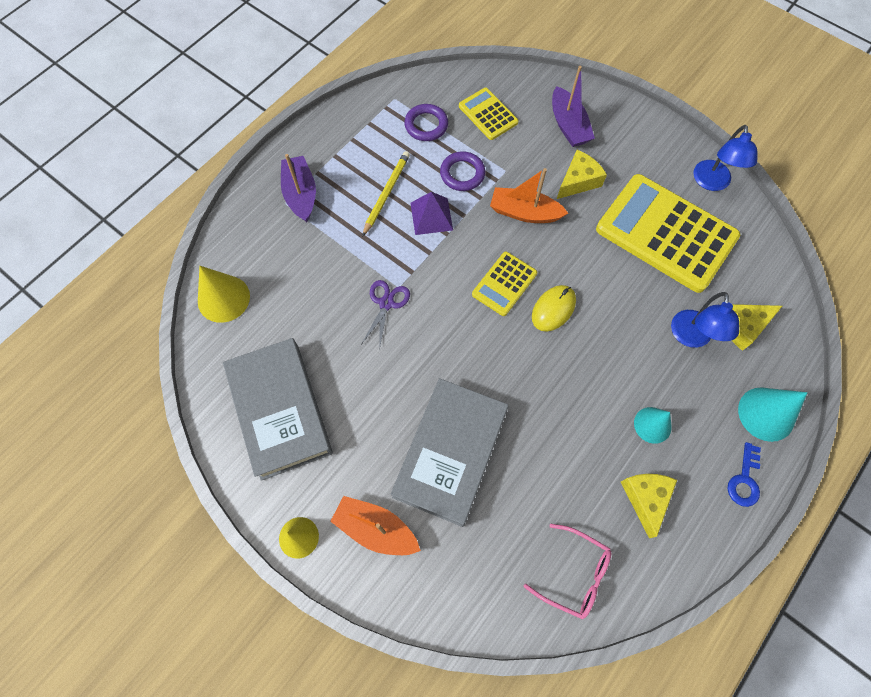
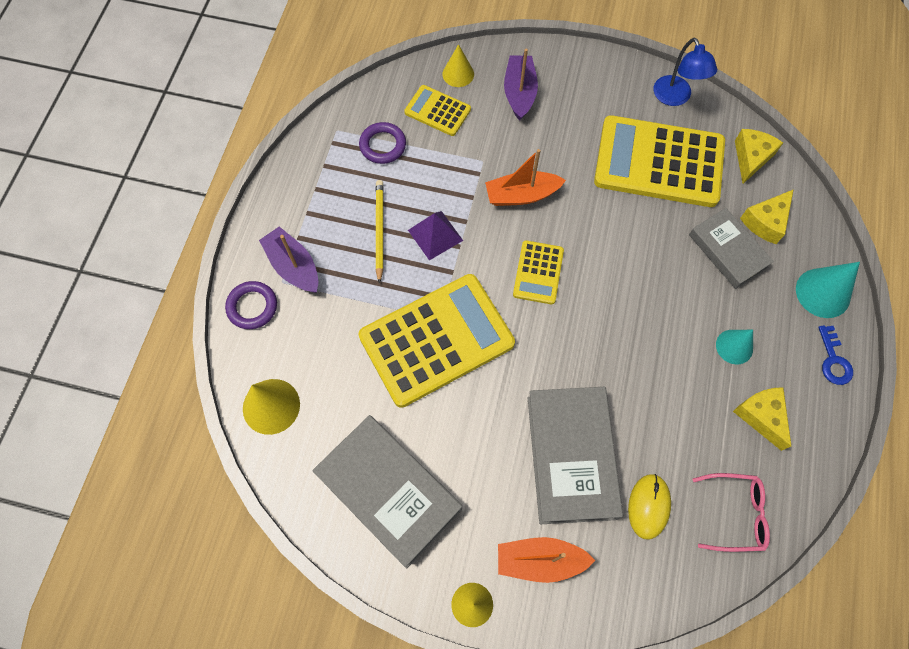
camera: 25 degrees left, 0 degrees up
purple scissors [362,280,410,350] -> yellow calculator [358,274,515,408]
purple ring [440,151,485,191] -> purple ring moved to [225,281,277,329]
yellow mouse [532,285,576,332] -> yellow mouse moved to [628,474,671,540]
purple boat [552,66,595,147] -> purple boat turned 135 degrees counterclockwise [504,48,538,121]
yellow cheese [557,150,607,199] -> yellow cheese moved to [735,129,783,184]
blue lamp [671,292,739,348] -> grey book [689,208,774,289]
none -> yellow cone [443,44,474,87]

